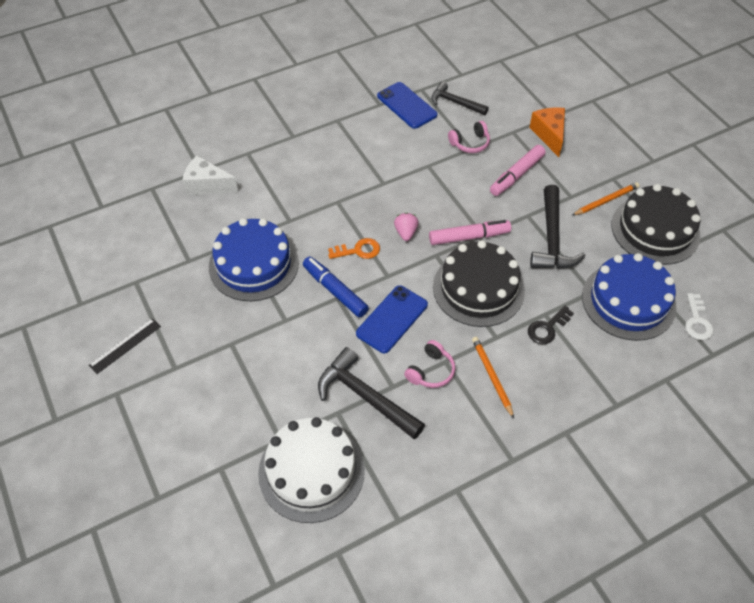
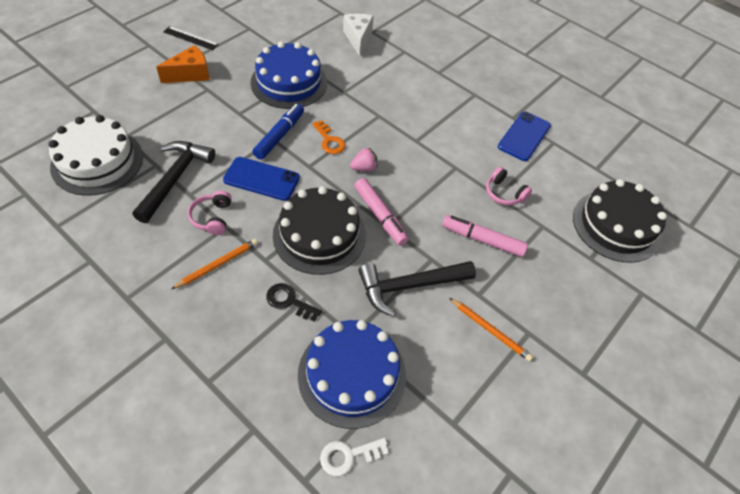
camera: 65 degrees right, 0 degrees up
pink headphones [404,340,455,388] -> pink headphones turned 75 degrees clockwise [188,191,232,235]
black hammer [431,81,489,115] -> none
orange cheese [529,107,565,157] -> orange cheese moved to [156,45,210,83]
black cake [612,184,701,265] -> black cake moved to [573,179,667,263]

